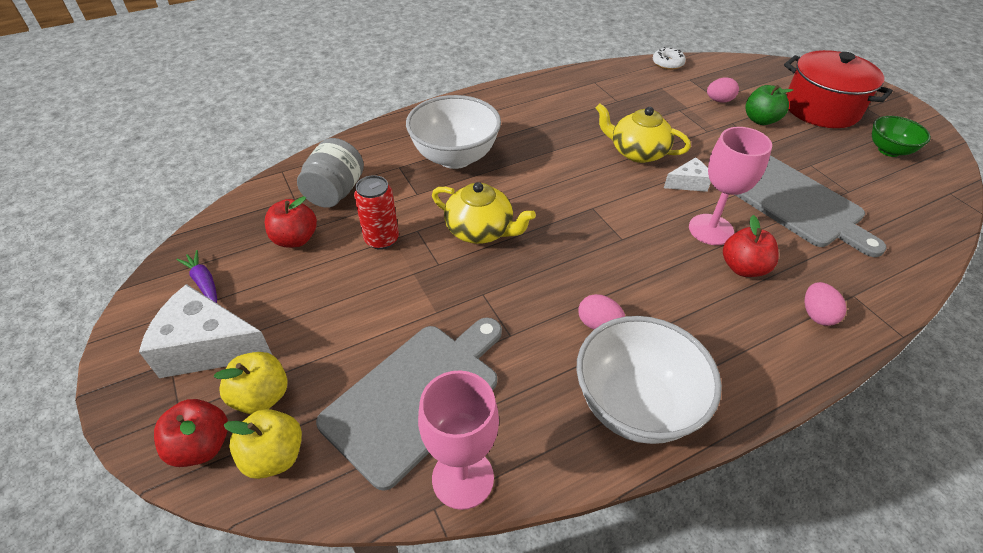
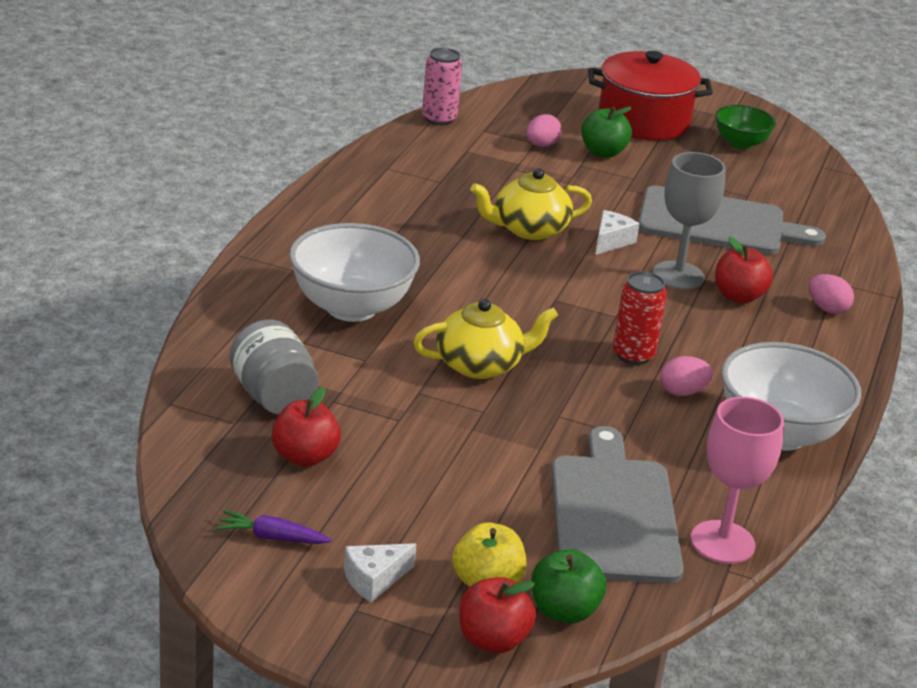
camera: 45 degrees left, 15 degrees down
white cheese [139,284,272,378] -> white cheese [344,543,416,602], size x0.52
yellow apple [224,409,302,479] -> green apple [531,549,606,623]
red can [354,175,399,250] -> red can moved to [613,271,667,365]
white donut [653,47,686,70] -> pink can [422,48,462,125]
pink goblet [689,127,772,245] -> grey goblet [653,152,725,290]

